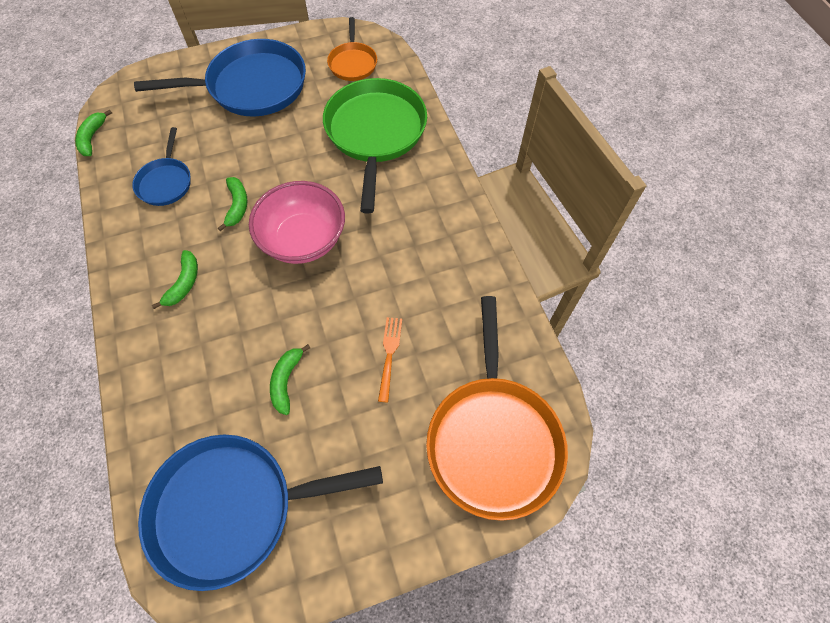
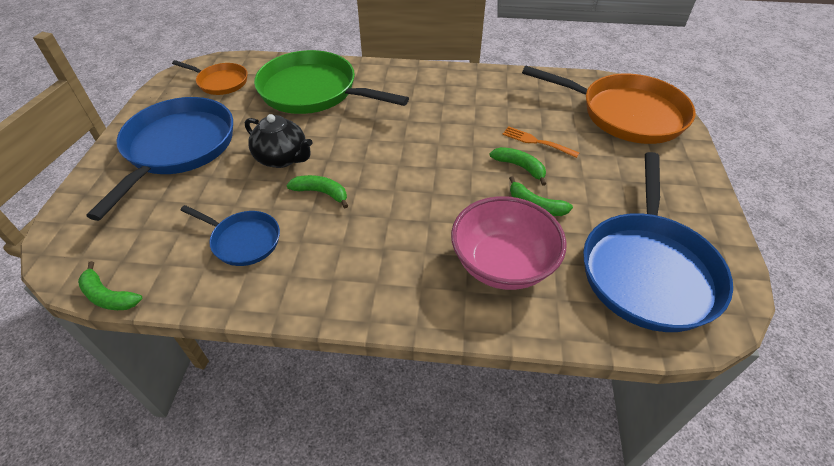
camera: 65 degrees left, 15 degrees down
green banana [152,250,198,309] -> green banana moved to [490,147,546,186]
pink bowl [249,181,345,264] -> pink bowl moved to [451,196,566,290]
none -> black teapot [245,114,313,168]

